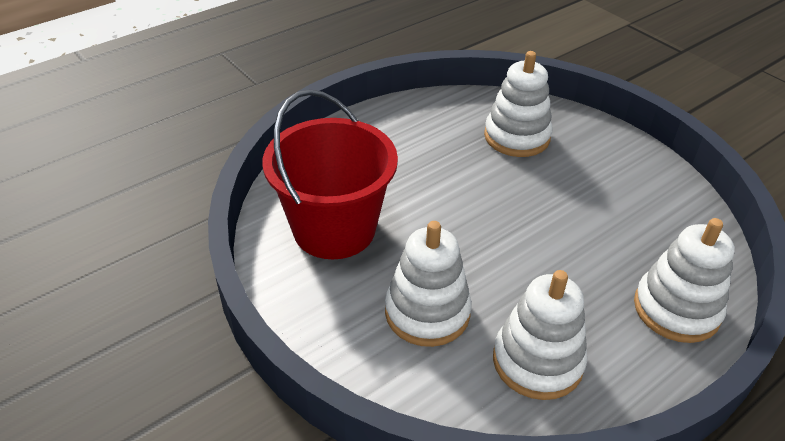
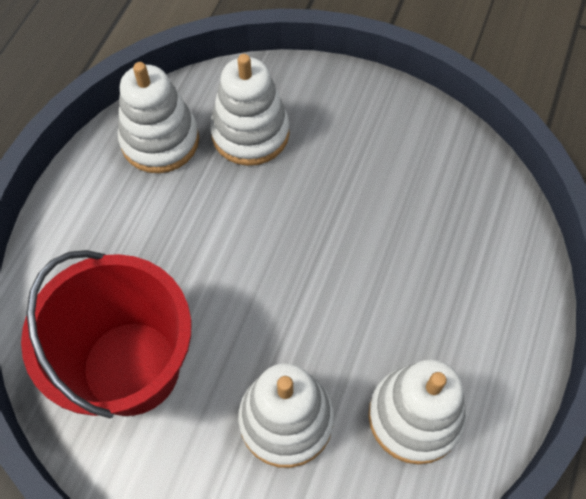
camera: 30 degrees left, 20 degrees up
white stacking toy [634,218,734,343] -> white stacking toy moved to [118,62,199,173]

